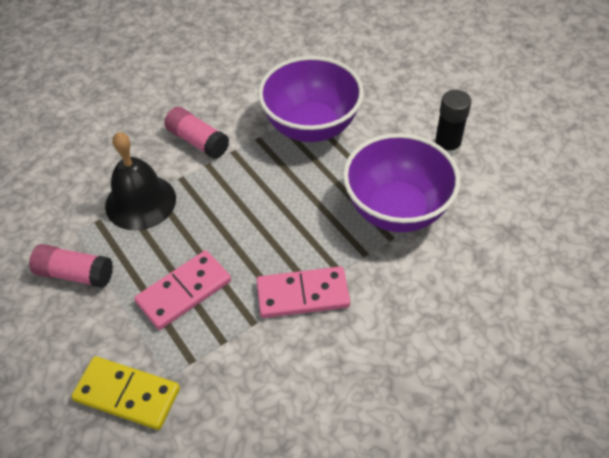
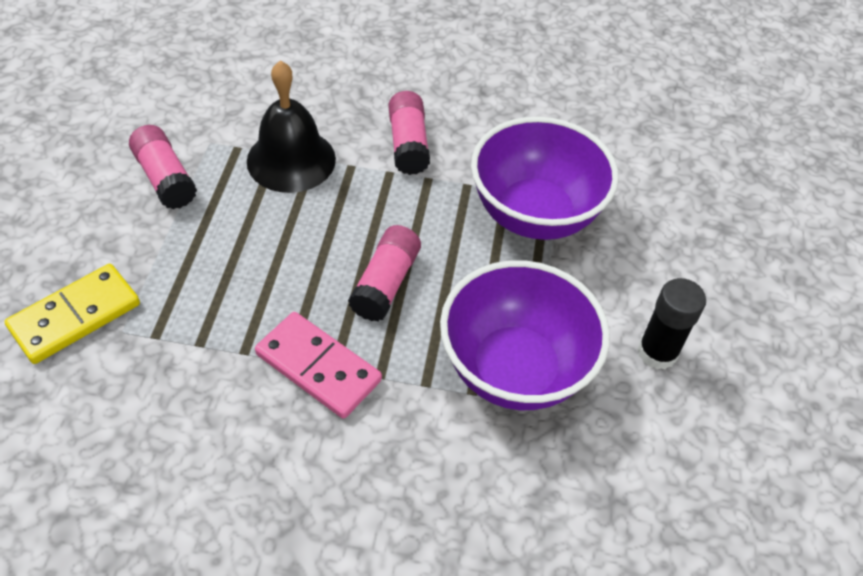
camera: 40 degrees right, 0 degrees up
yellow domino [71,356,180,430] -> yellow domino turned 75 degrees clockwise [5,264,140,364]
pink domino [134,250,231,330] -> none
none -> pink glue stick [348,225,421,321]

